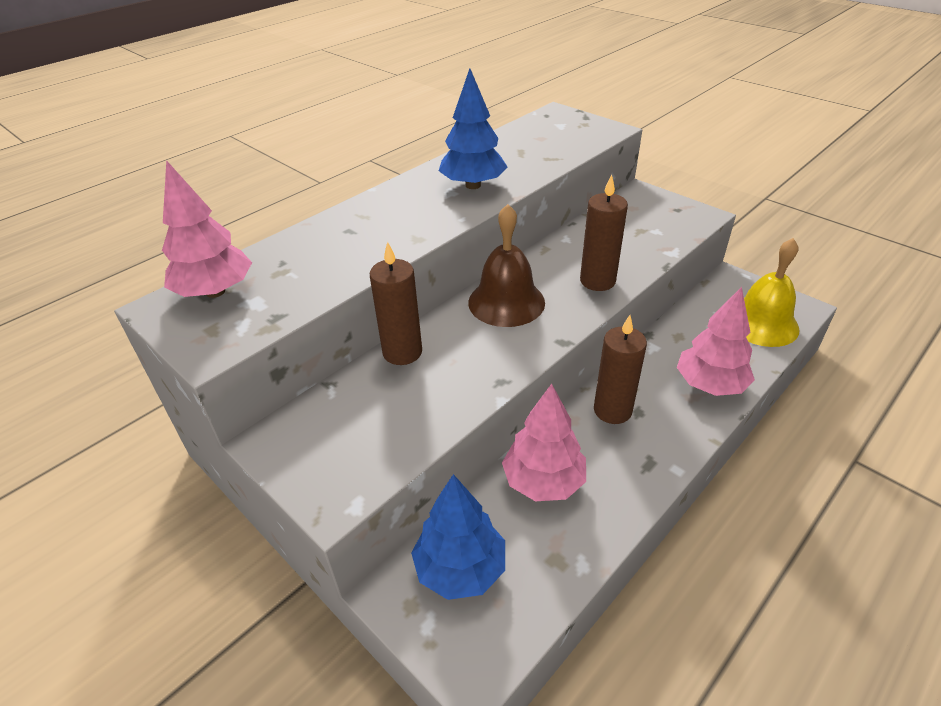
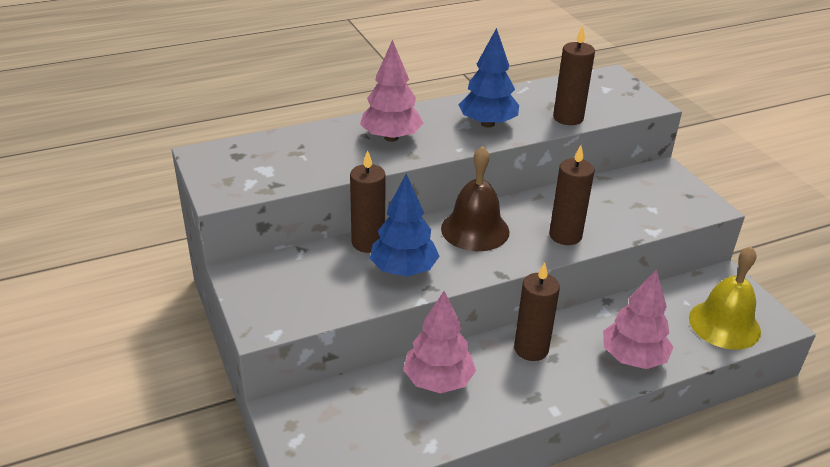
camera: 20 degrees right, 5 degrees down
pink tree [162,160,252,298] -> pink tree moved to [360,39,424,142]
blue tree [411,474,505,600] -> blue tree moved to [370,174,440,276]
none -> brown candle [553,26,595,125]

